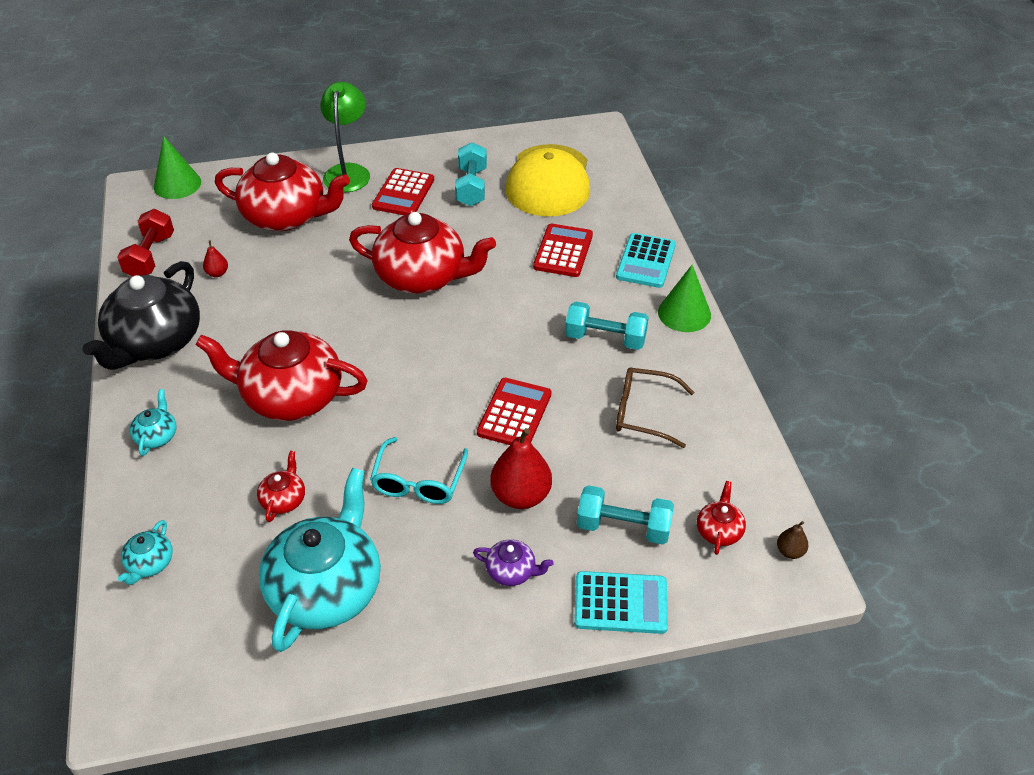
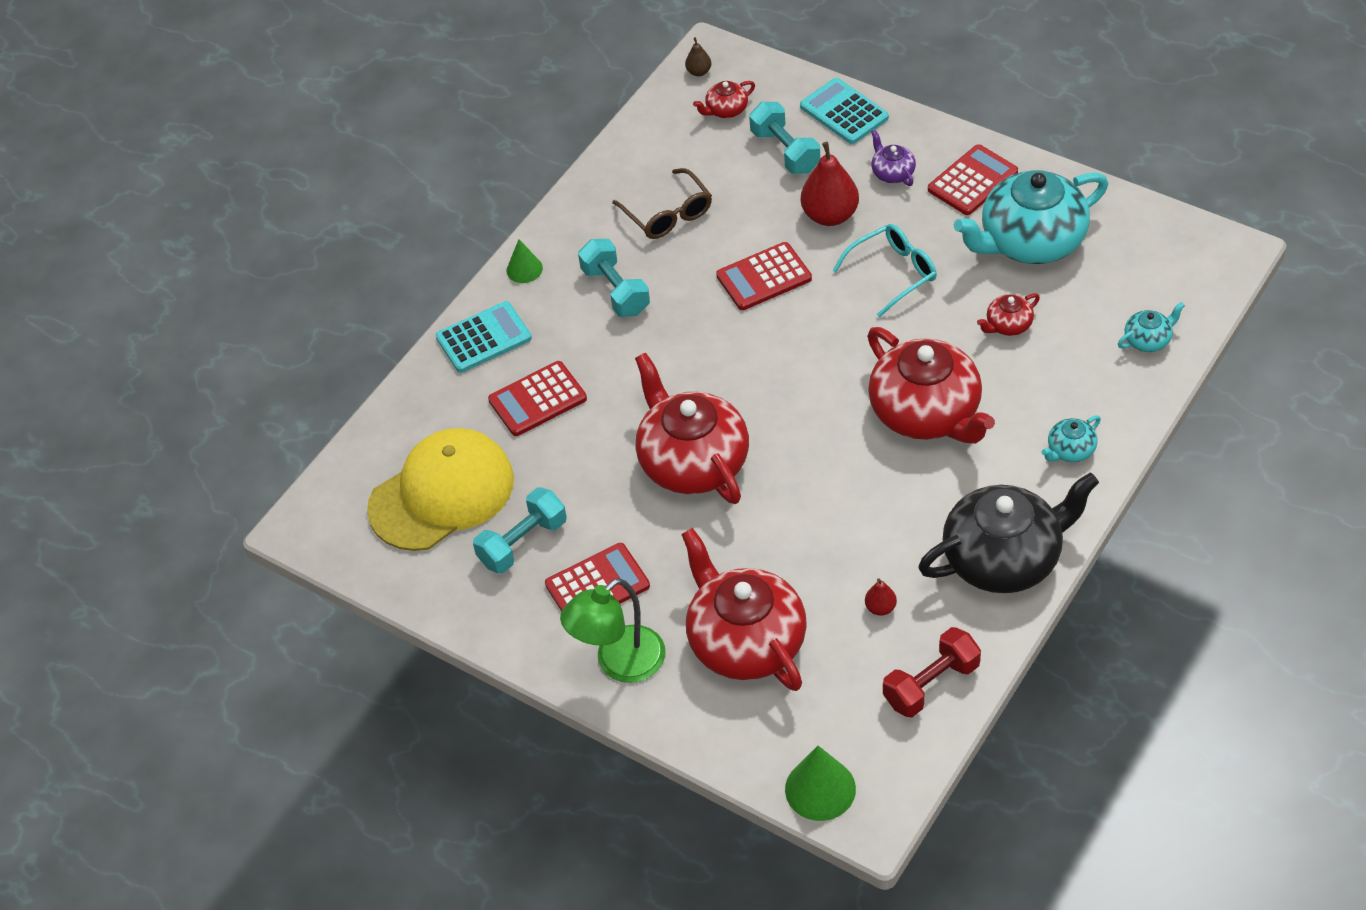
camera: 130 degrees left, 5 degrees up
green cone [658,264,711,332] -> green cone [506,239,543,283], size x0.62
none -> red calculator [928,144,1018,215]

